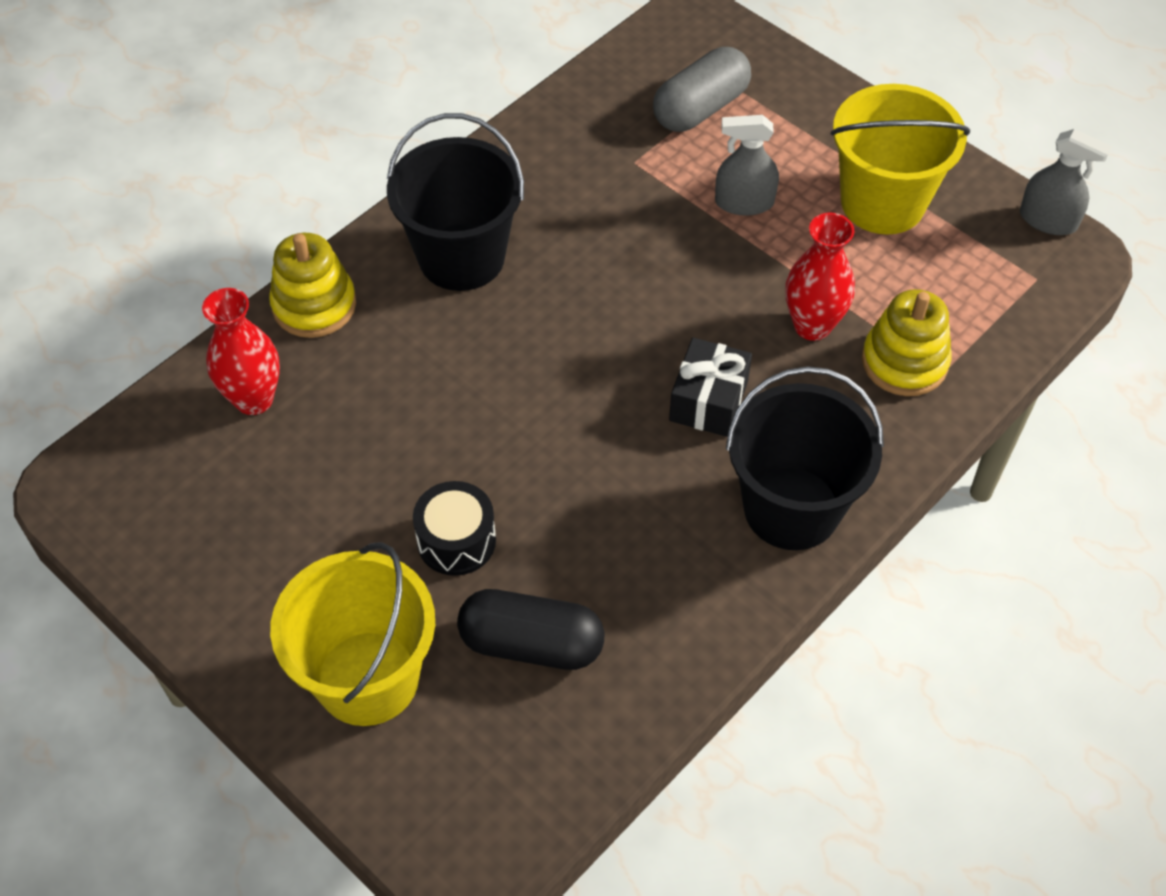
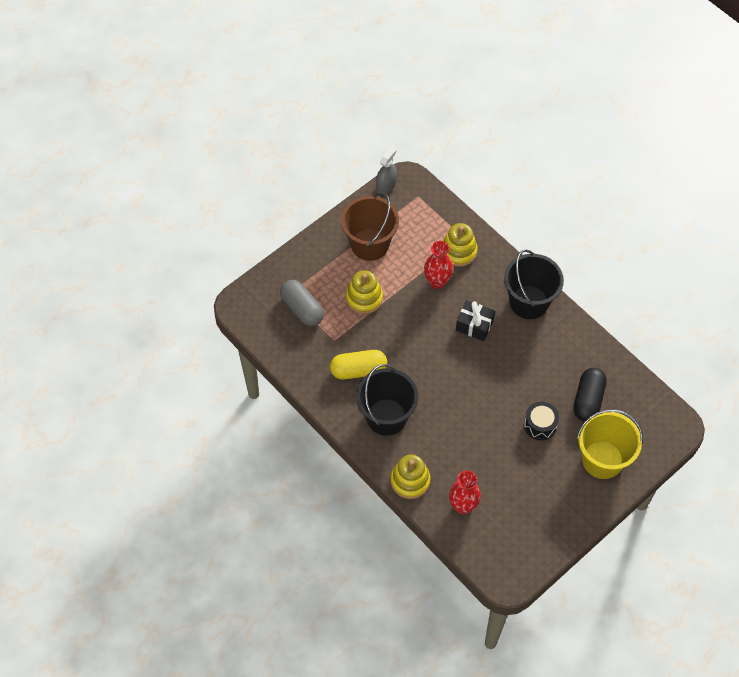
camera: 85 degrees left, 5 degrees up
grey spray bottle [715,115,779,216] -> yellow stacking toy [346,270,383,314]
yellow bucket [831,84,970,235] -> brown bucket [341,193,399,261]
none -> yellow capsule [330,350,387,380]

